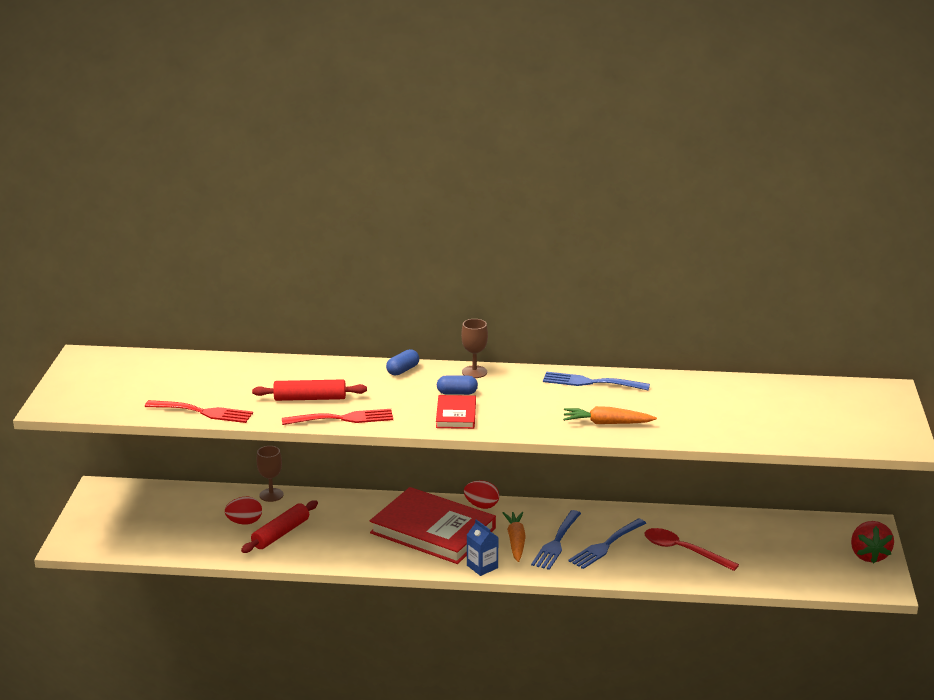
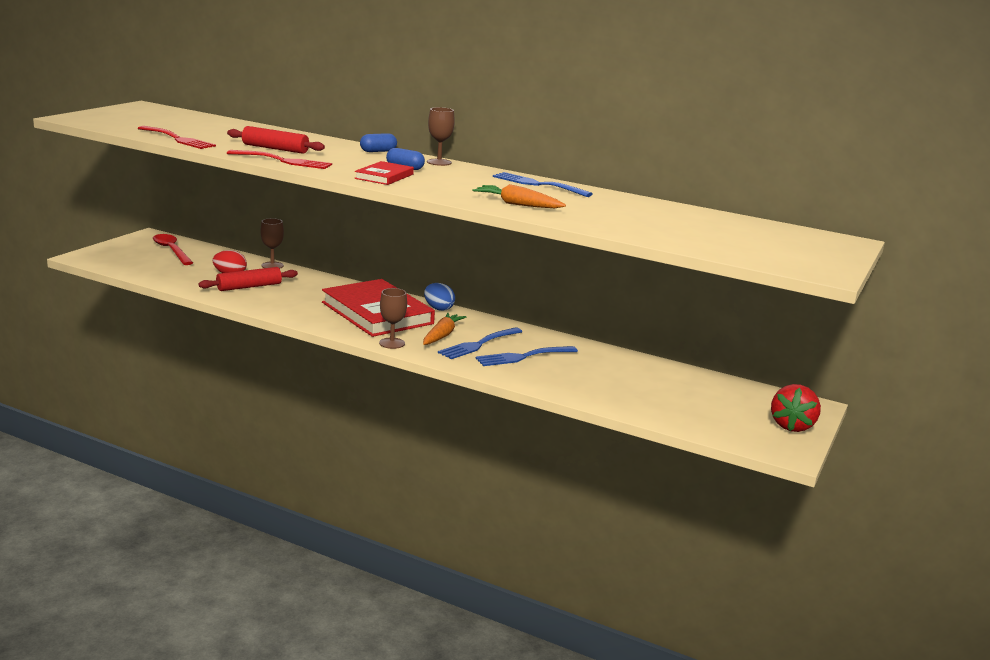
camera: 20 degrees right, 5 degrees down
red egg [464,480,499,509] -> blue egg [424,283,455,311]
blue carton [467,519,499,576] -> brown goblet [379,288,407,349]
red spoon [644,528,739,571] -> red spoon moved to [153,234,193,265]

